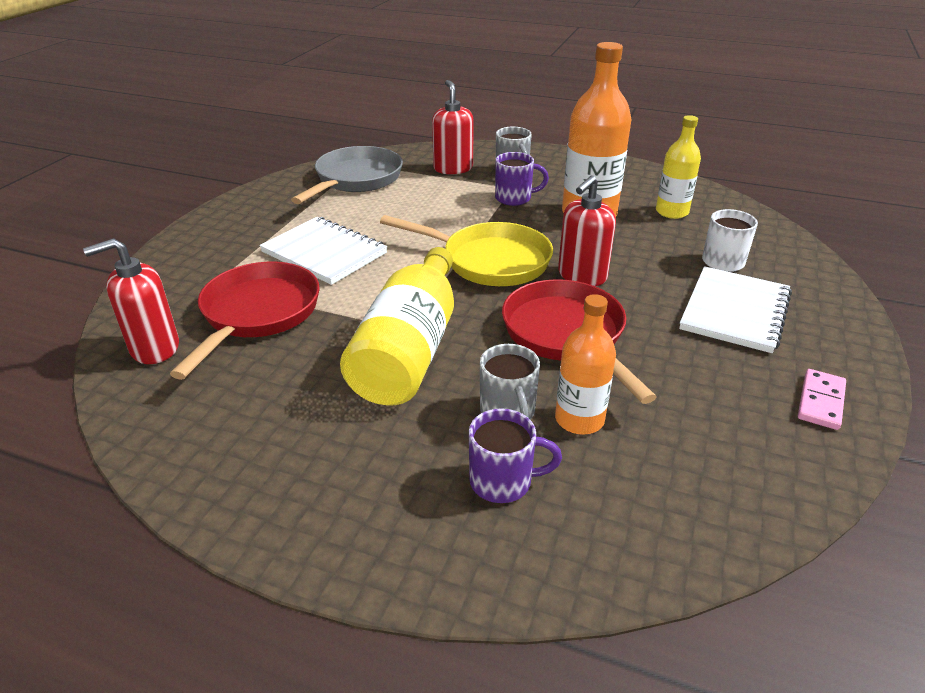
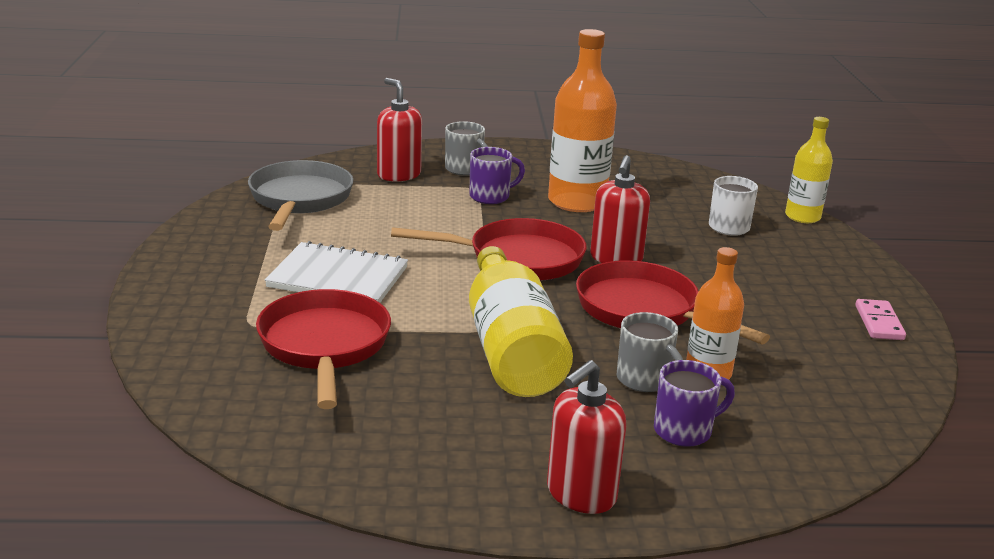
camera: 25 degrees left, 10 degrees down
red soap dispenser [83,238,179,364] -> red soap dispenser moved to [547,360,626,514]
yellow pan [380,215,553,286] -> red pan [391,218,587,281]
yellow bottle [656,115,701,219] -> yellow bottle moved to [785,117,833,223]
white notebook [679,266,792,353] -> none

